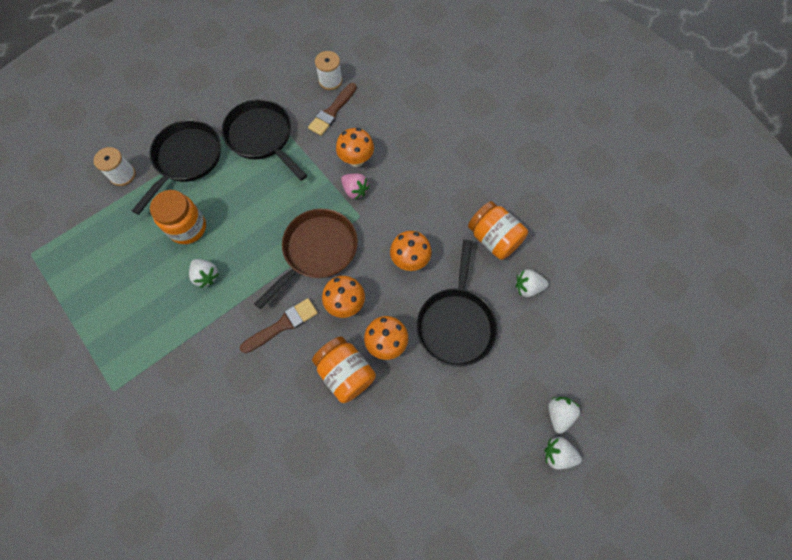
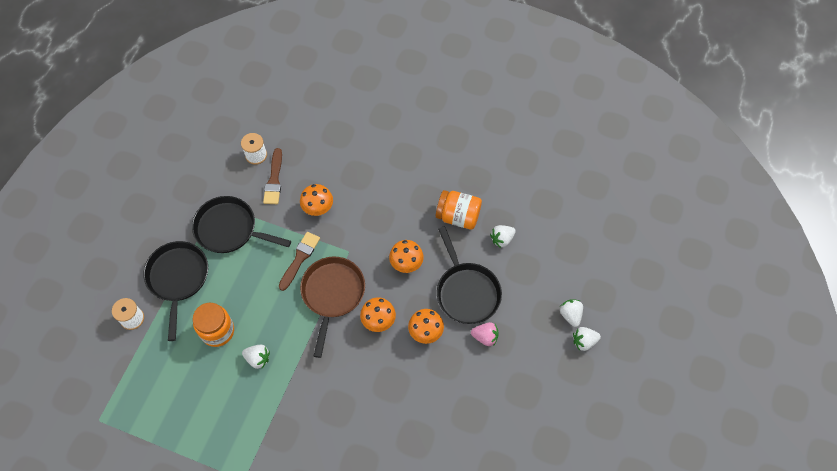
camera: 30 degrees left, 5 degrees down
brown brush [240,298,318,353] -> brown brush moved to [279,232,320,291]
orange jar [312,336,376,403] -> none
pink strawberry [341,173,369,199] -> pink strawberry moved to [471,322,498,346]

